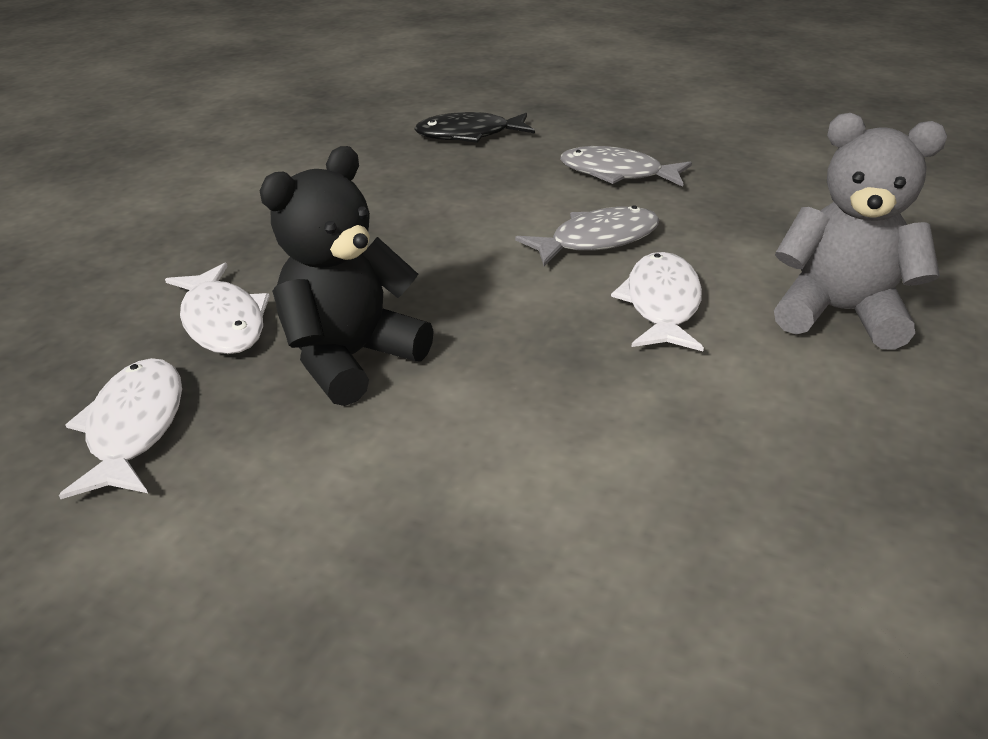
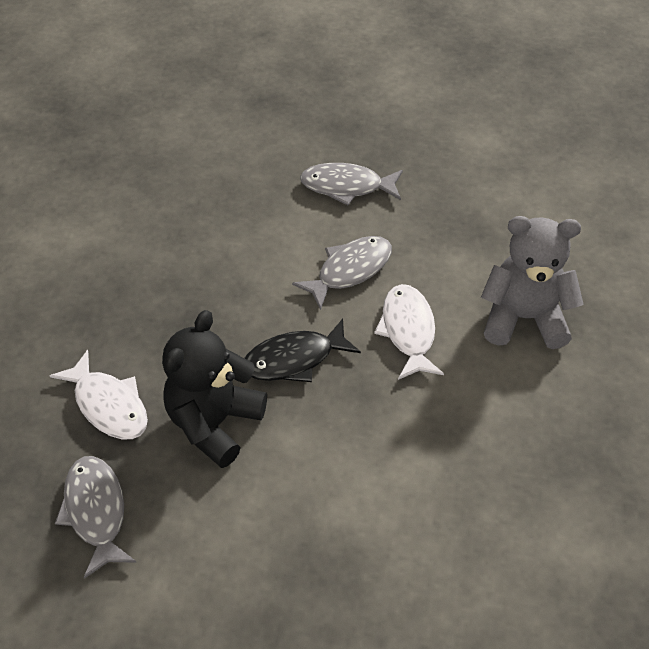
camera: 15 degrees left, 15 degrees up
white fish [59,358,182,499] -> grey fish [55,456,137,579]
black fish [414,112,535,143] -> black fish moved to [245,318,361,382]

